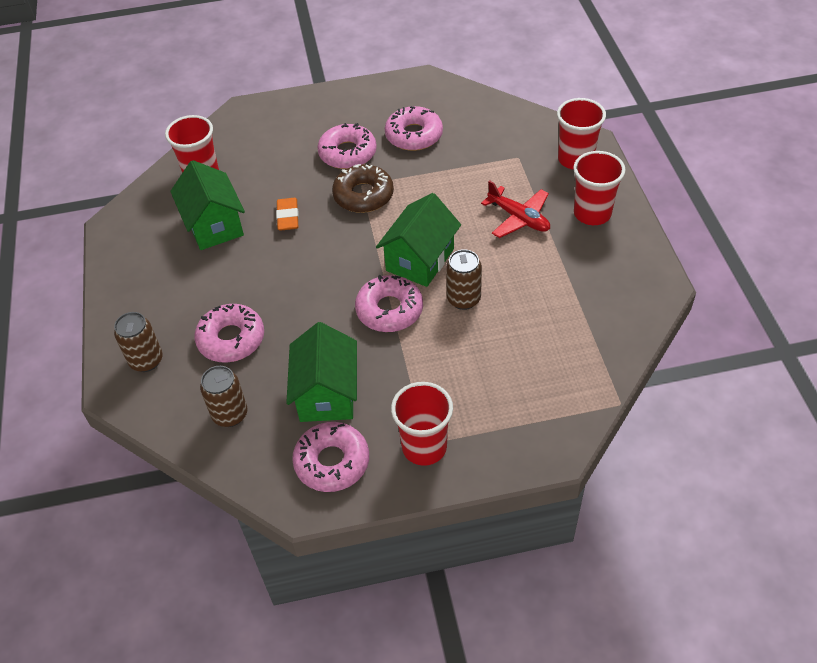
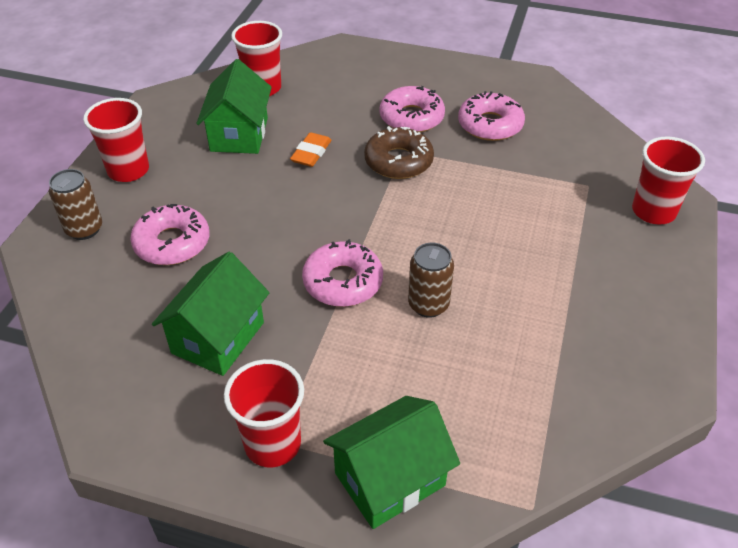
camera: 25 degrees right, 5 degrees down
brown can [200,366,247,427] -> none
pink donut [292,422,369,492] -> none
green house [376,193,461,287] -> green house moved to [323,396,460,529]
red plane [481,180,550,238] -> none
red cup [573,151,626,225] -> red cup moved to [83,98,149,182]

